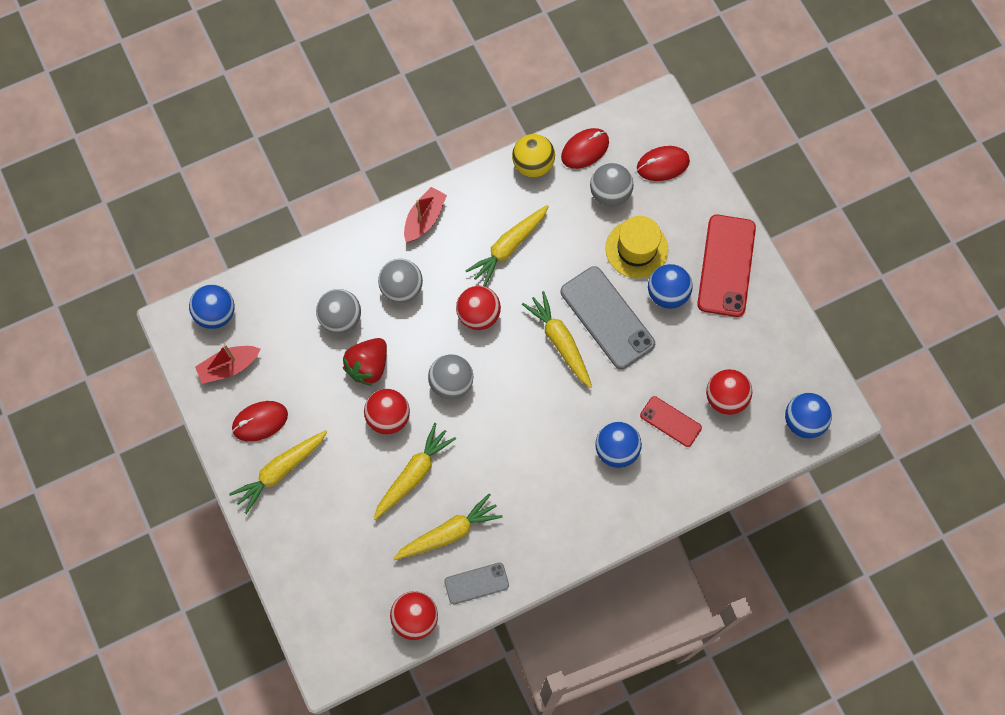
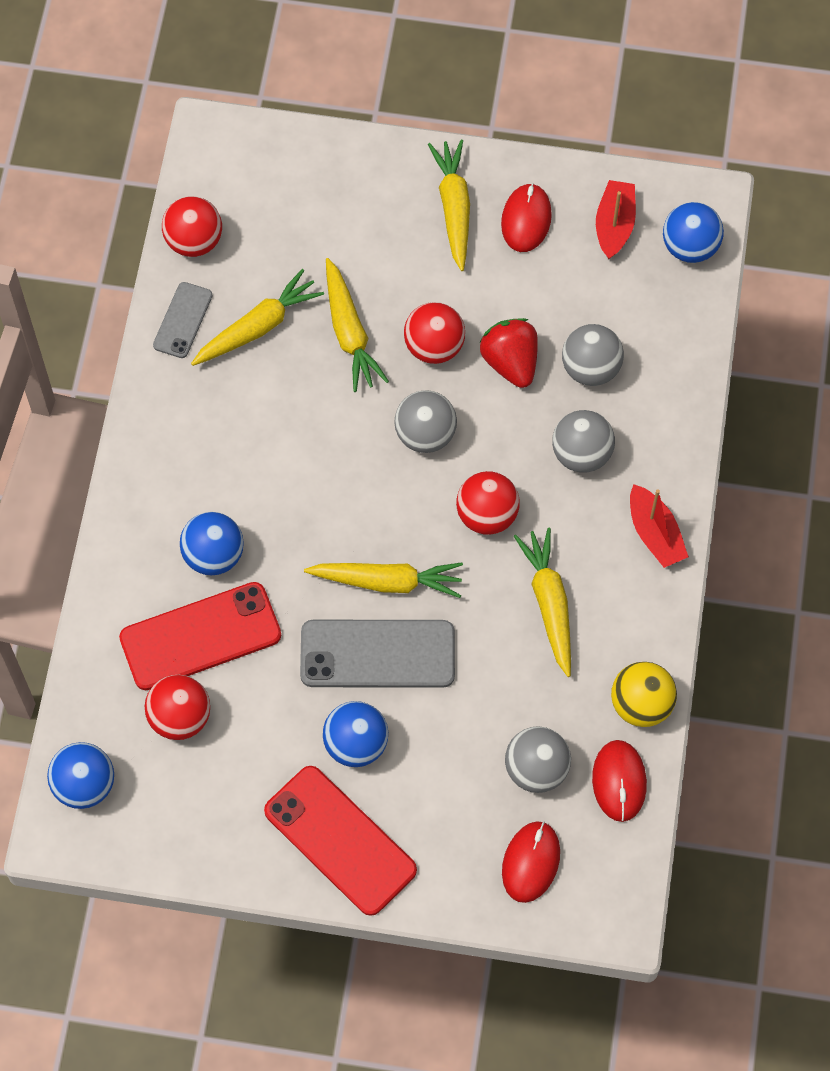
camera: 125 degrees right, 5 degrees down
yellow carrot [393,493,503,560] -> yellow carrot turned 135 degrees counterclockwise [191,269,324,366]
yellow hat [605,216,668,278] -> none
red phone [640,396,702,447] -> red phone [119,582,281,690], size x1.82

